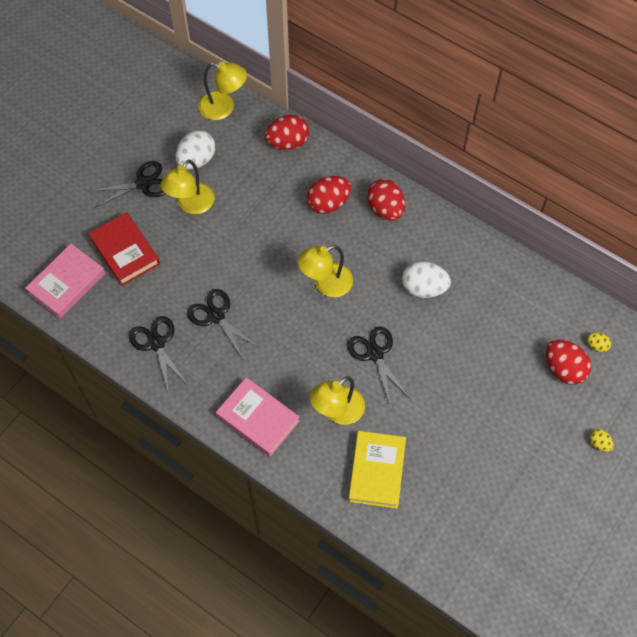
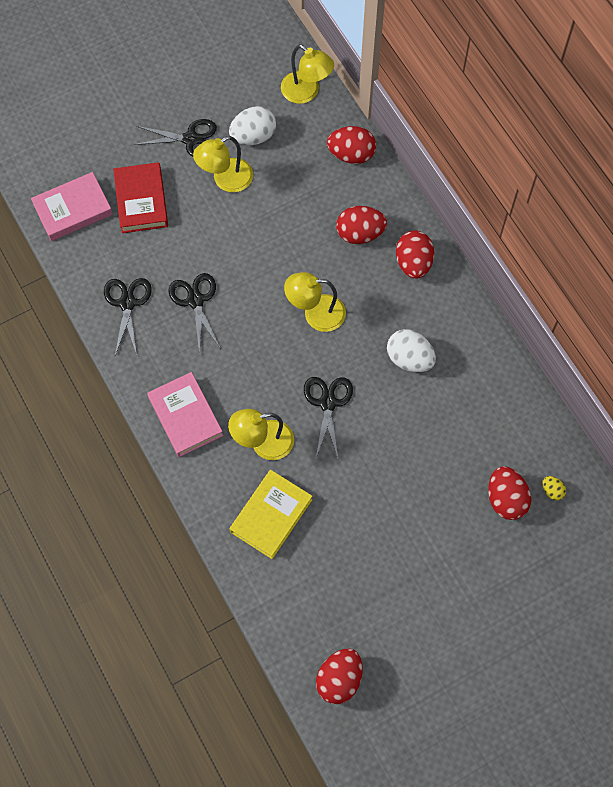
camera: 25 degrees right, 5 degrees up
yellow egg [590,429,614,452] -> none
none -> red egg [316,649,363,704]

